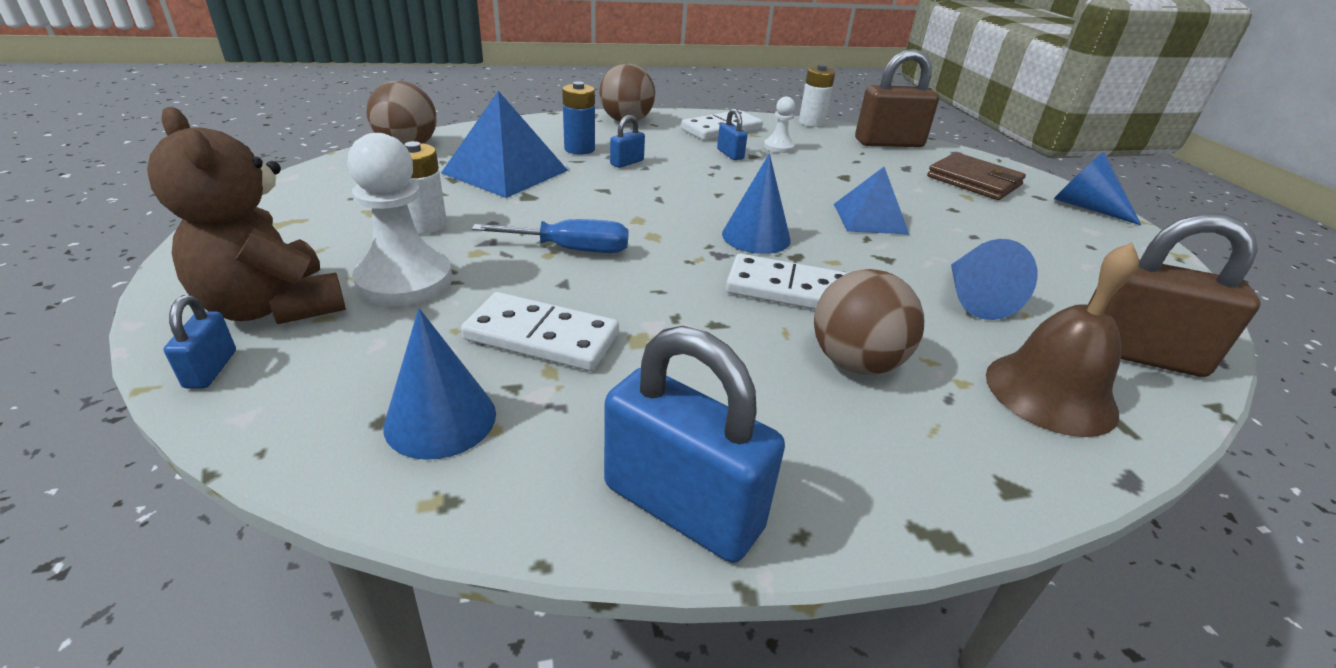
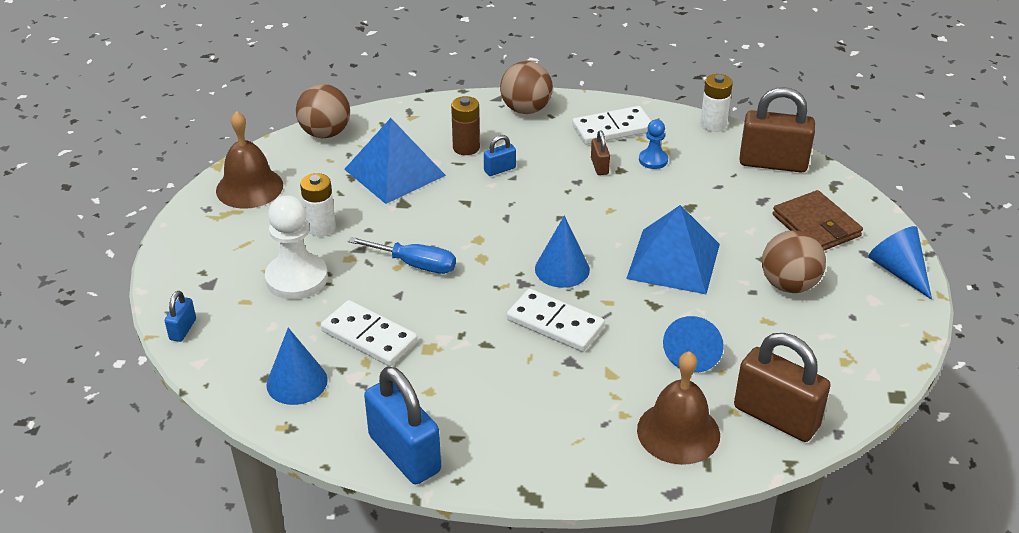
camera: 20 degrees right, 5 degrees up
brown teddy bear [147,107,346,324] -> none
blue battery [562,81,595,155] -> brown battery [451,96,480,155]
blue padlock [717,109,747,160] -> brown padlock [591,131,610,175]
white pawn [764,96,795,153] -> blue pawn [639,120,668,169]
brown ball [814,269,924,375] -> brown ball moved to [762,231,826,293]
blue pyramid [834,167,910,235] -> blue pyramid [626,205,720,294], size x1.53
none -> brown bell [216,111,283,209]

